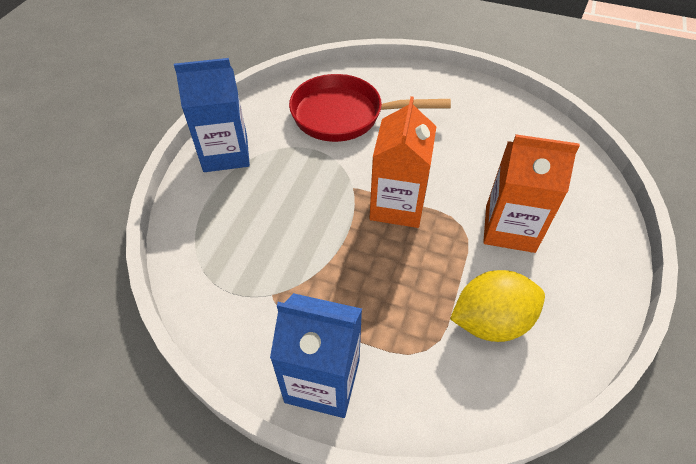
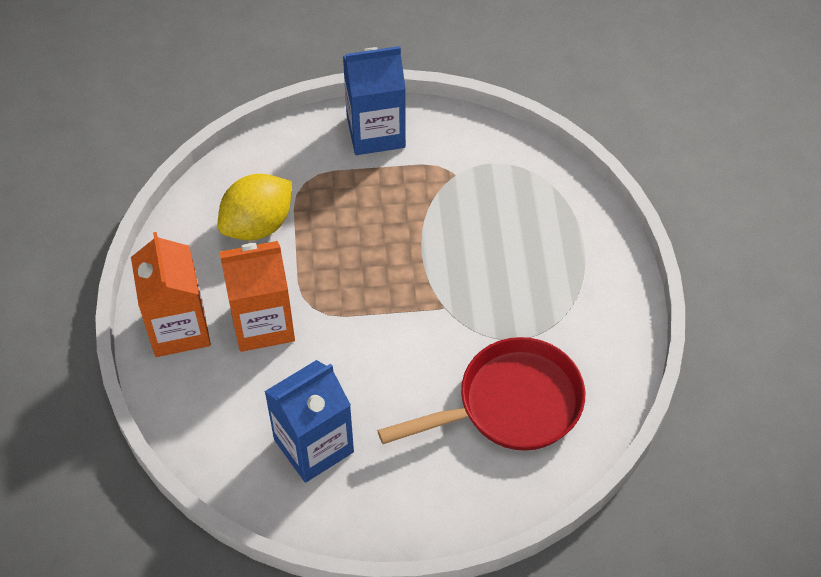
camera: 155 degrees right, 5 degrees up
blue carton [174,58,250,172] -> blue carton moved to [264,360,354,483]
orange carton [369,96,437,228] -> orange carton moved to [131,232,211,357]

